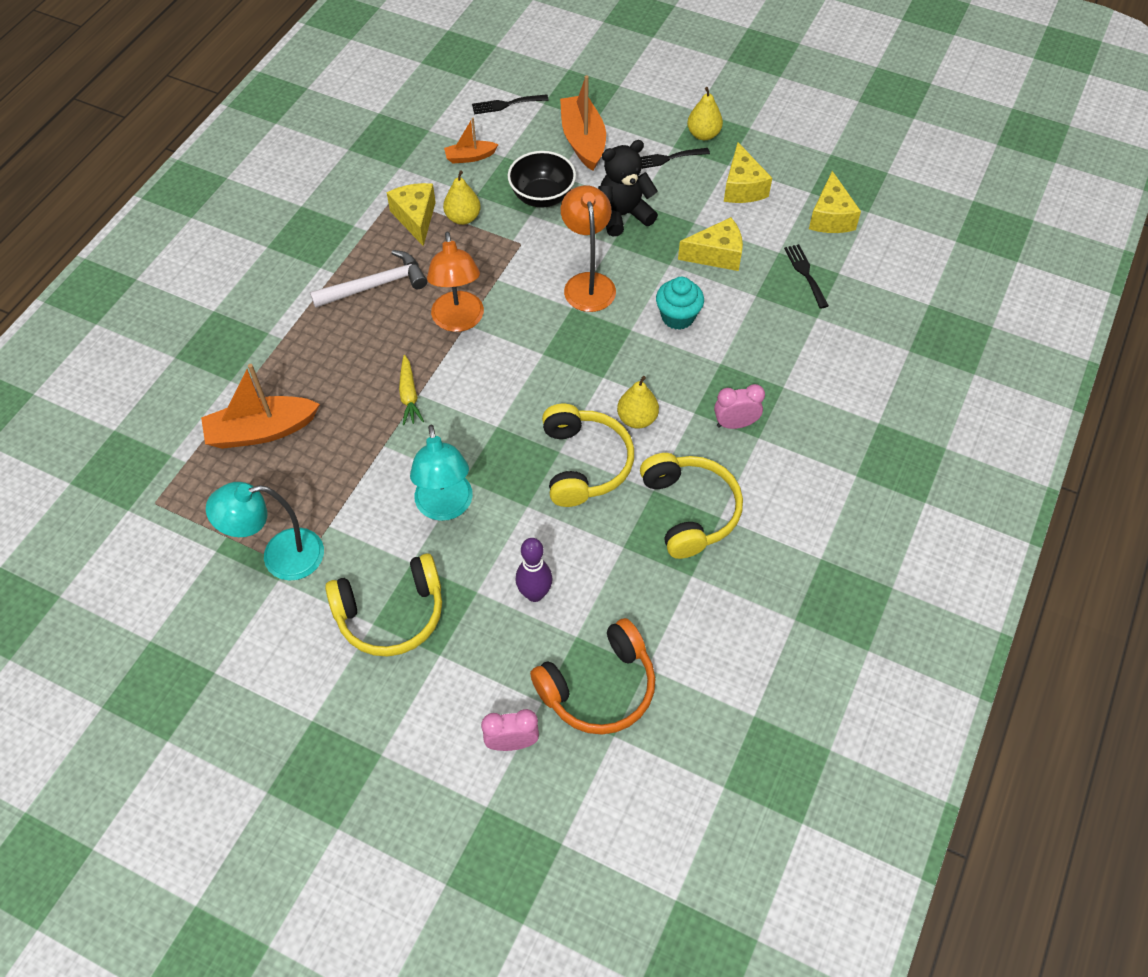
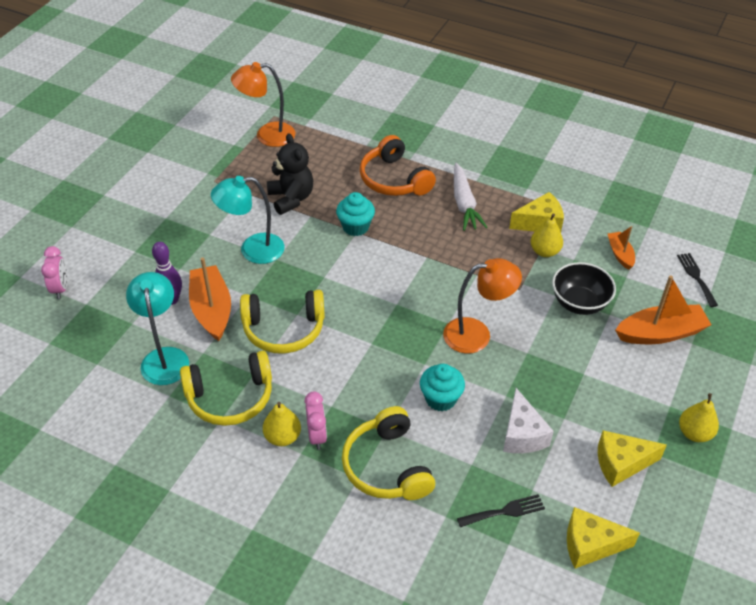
camera: 90 degrees right, 10 degrees down
orange boat [201,364,320,449] -> orange boat moved to [189,257,231,341]
turquoise lamp [206,482,324,581] -> turquoise lamp moved to [126,272,189,385]
white hammer [310,250,427,308] -> white carrot [454,163,488,231]
yellow headphones [325,553,442,656] -> yellow headphones moved to [342,406,435,500]
yellow carrot [399,355,424,425] -> turquoise cupcake [336,192,375,236]
orange lamp [427,232,484,332] -> orange lamp moved to [231,62,295,147]
orange headphones [530,618,655,735] -> orange headphones moved to [360,135,436,196]
black teddy bear [598,140,658,237] -> black teddy bear moved to [267,133,313,215]
yellow pear [617,376,659,429] -> yellow pear moved to [263,402,301,446]
black fork [641,148,710,169] -> none
yellow cheese [678,217,743,271] -> white cheese [503,388,554,453]

